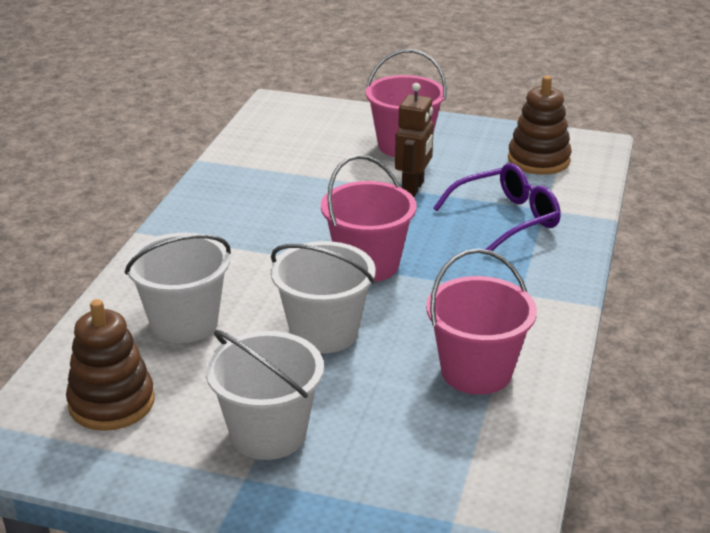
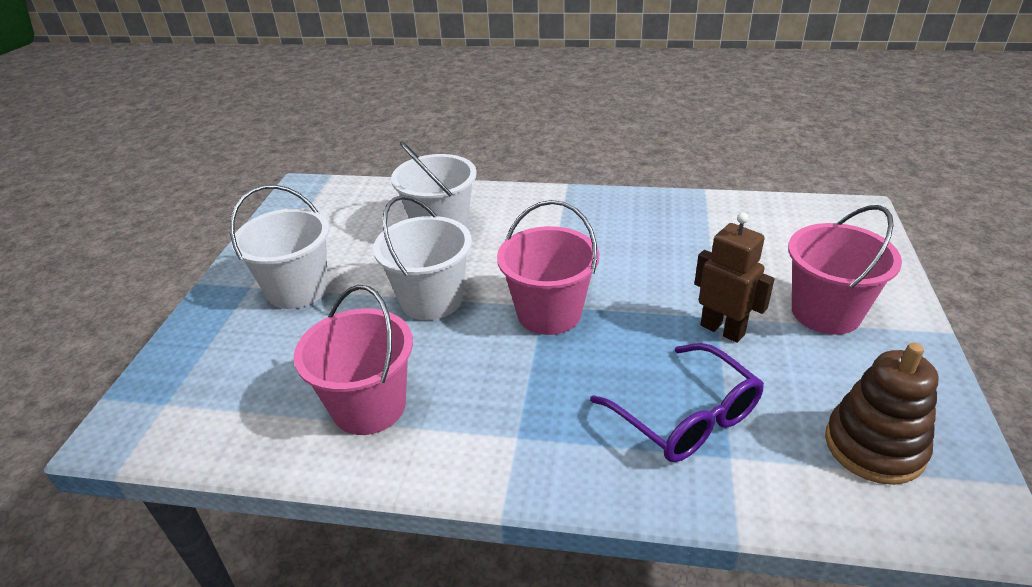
camera: 85 degrees right, 5 degrees up
brown stacking toy [66,299,155,431] -> none
brown robot [395,83,434,197] -> brown robot turned 150 degrees counterclockwise [694,212,774,343]

